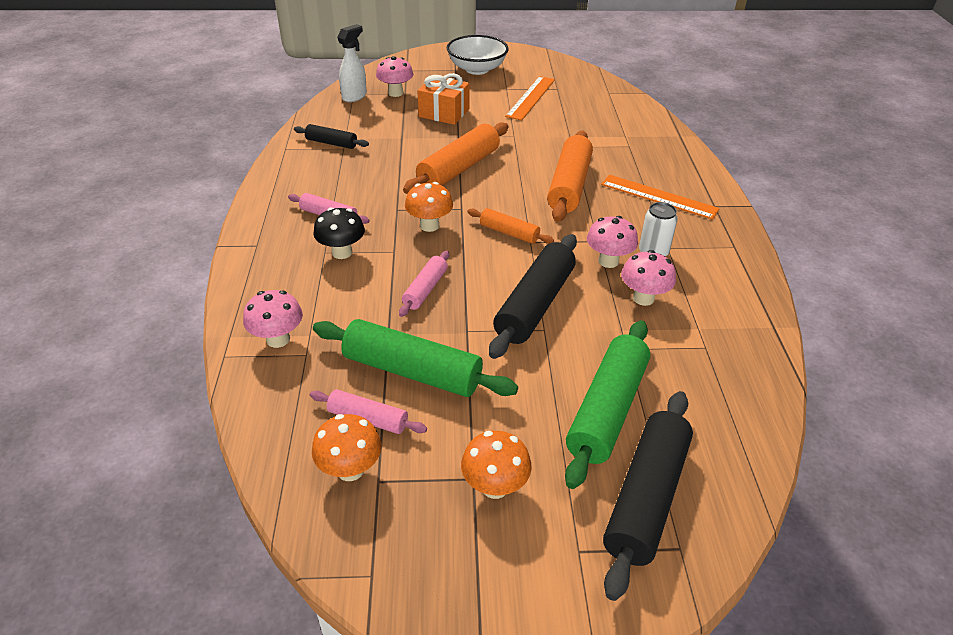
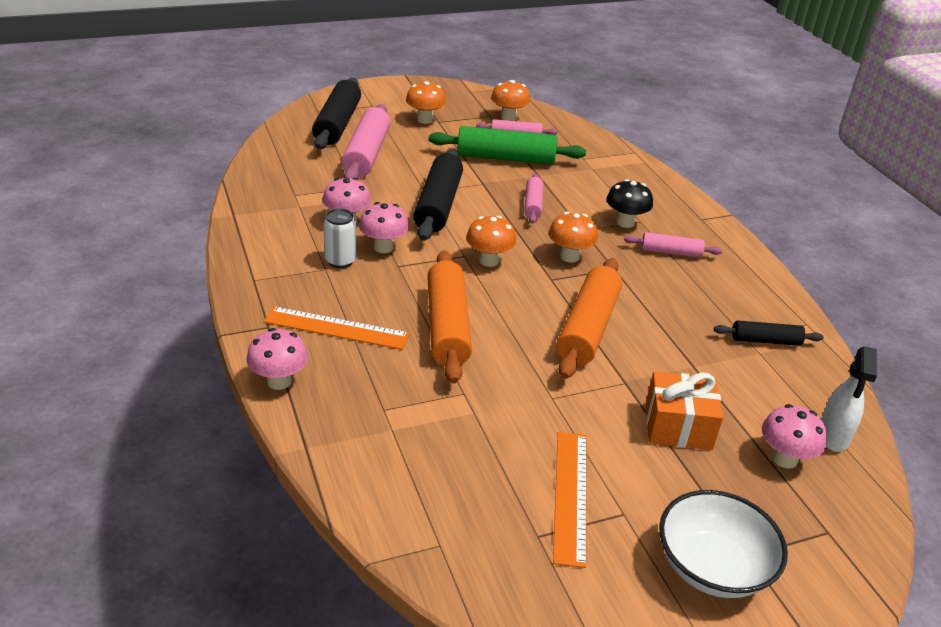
camera: 160 degrees right, 5 degrees down
pink mushroom [243,290,303,348] -> pink mushroom moved to [246,328,308,390]
orange rolling pin [467,208,554,244] -> orange mushroom [466,216,516,267]
green rolling pin [565,320,650,489] -> pink rolling pin [341,104,391,179]

